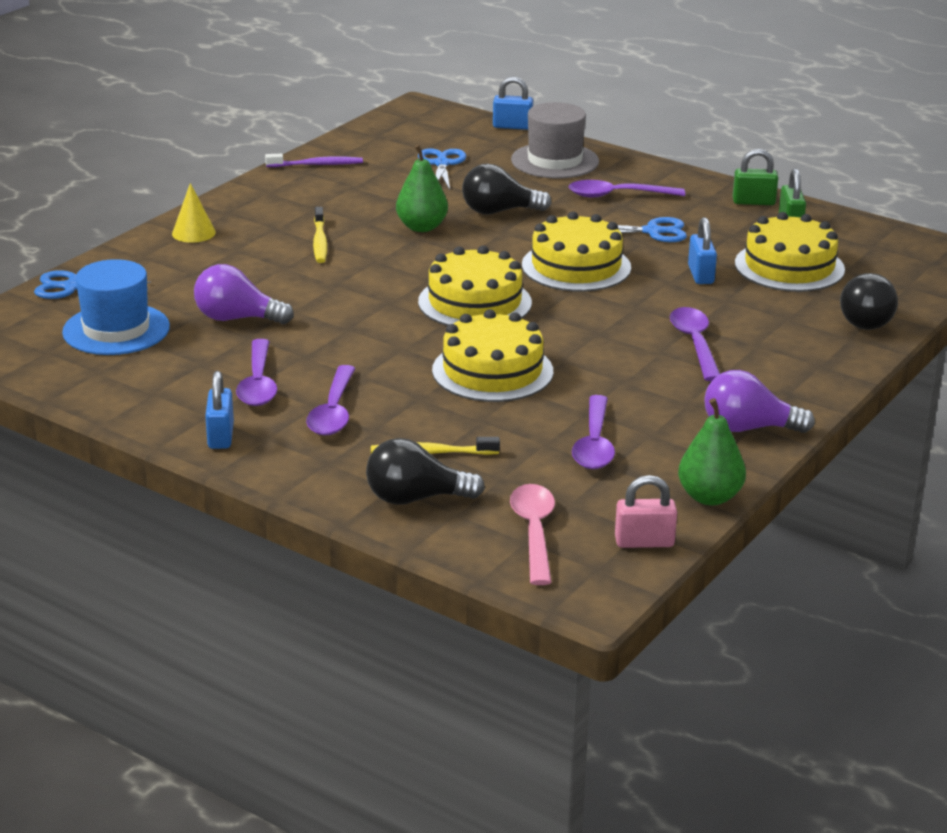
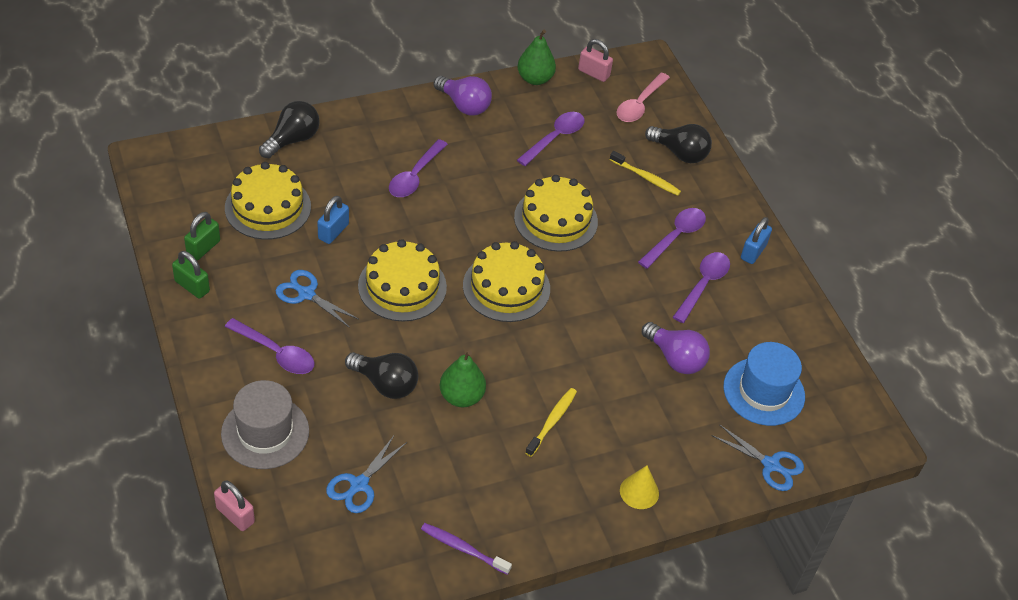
camera: 150 degrees left, 20 degrees up
blue padlock [493,77,533,130] -> pink padlock [214,481,255,531]

